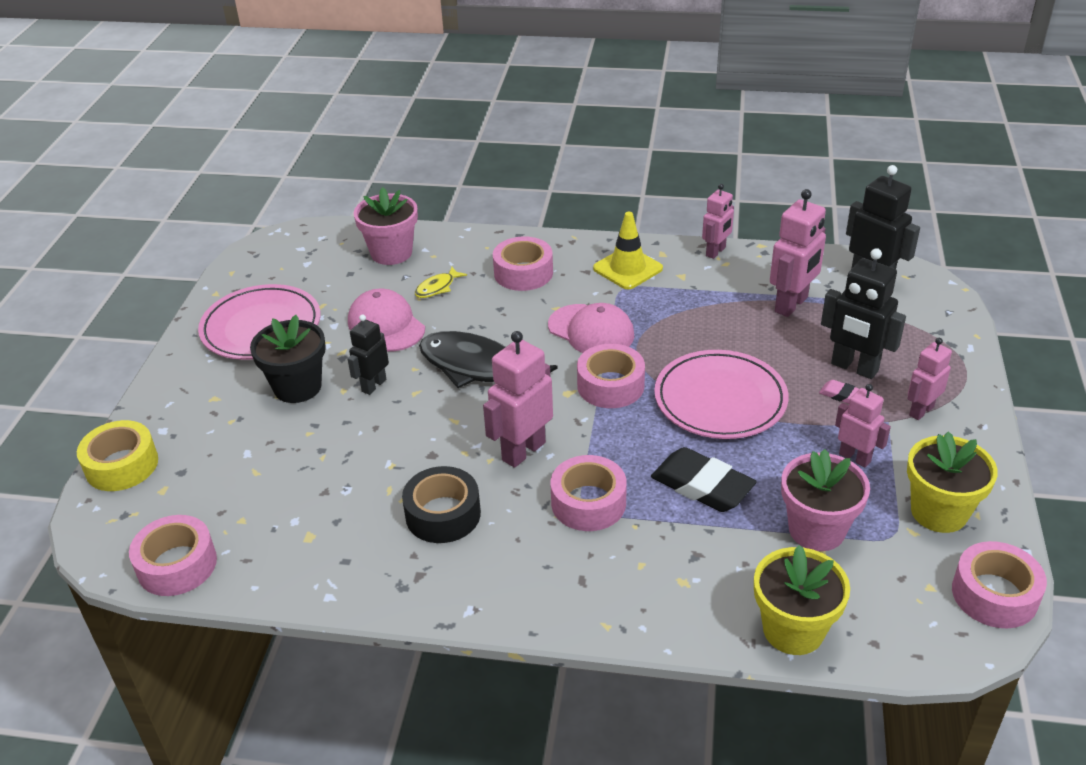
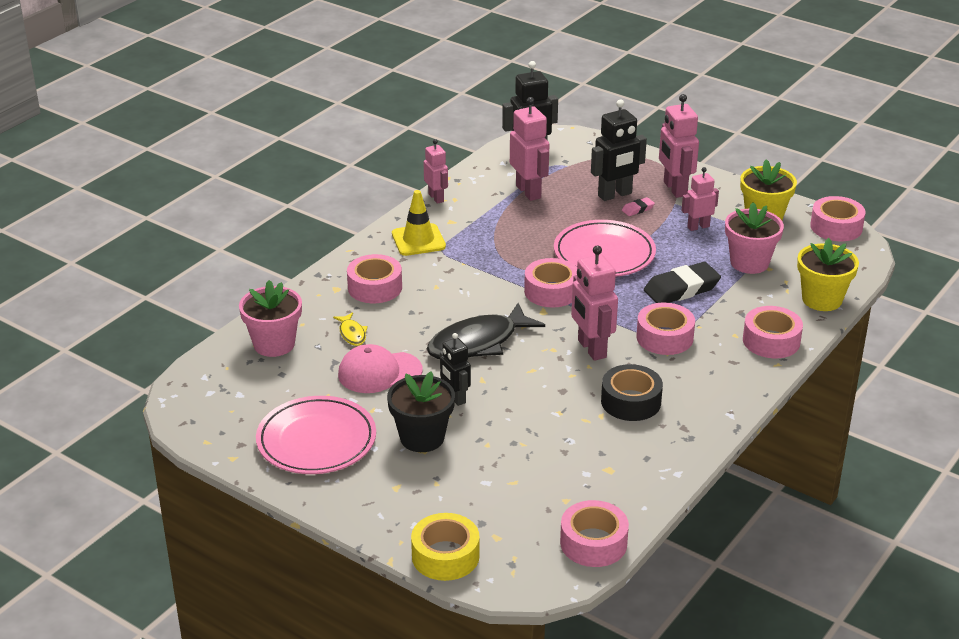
camera: 65 degrees left, 5 degrees down
pink cap [548,303,634,353] -> none
pink robot [907,338,952,420] -> pink robot [659,94,699,198], size x1.59
none -> pink tape [743,306,803,358]

